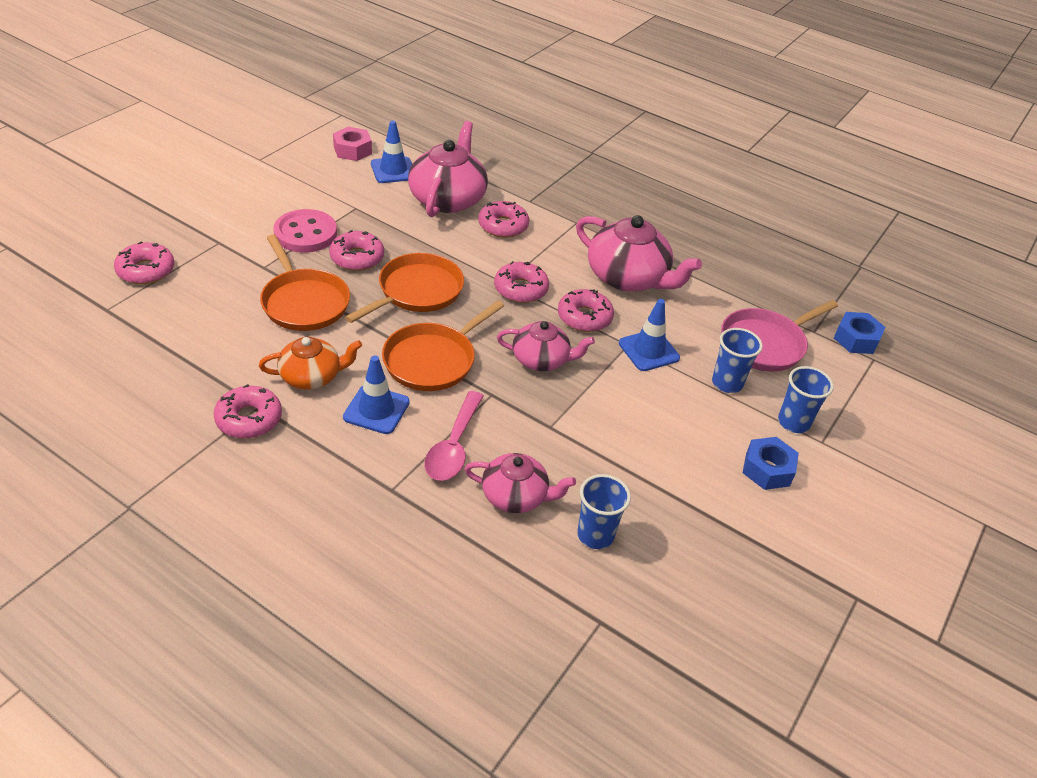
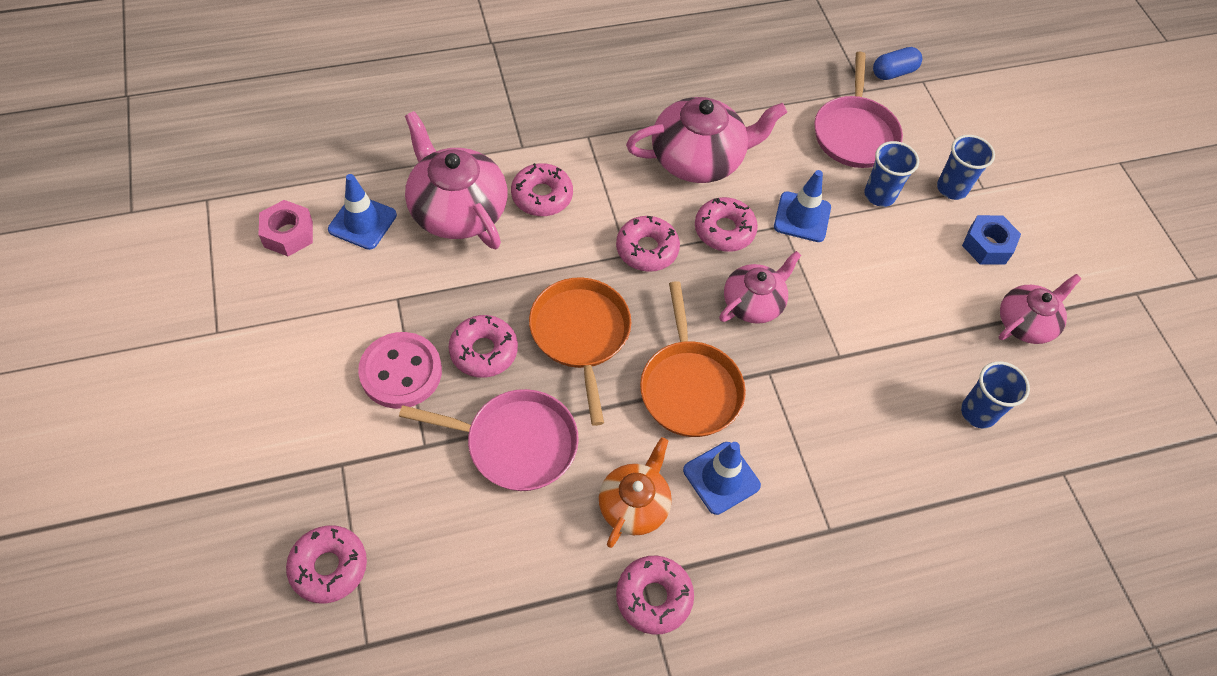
camera: 50 degrees left, 15 degrees up
orange pan [260,234,350,331] -> pink pan [399,389,579,491]
pink spoon [425,391,484,481] -> none
pink teapot [464,453,576,513] -> pink teapot moved to [999,274,1081,344]
blue nut [834,312,885,354] -> blue capsule [873,47,922,80]

